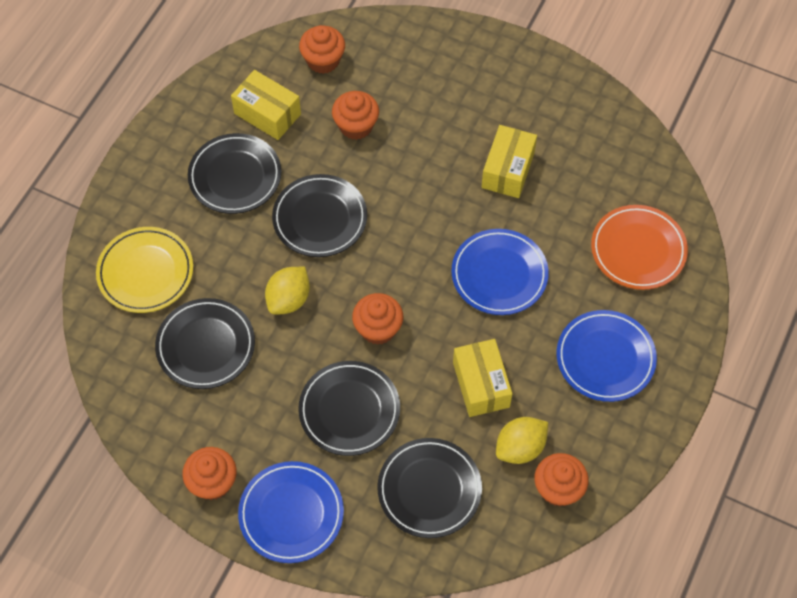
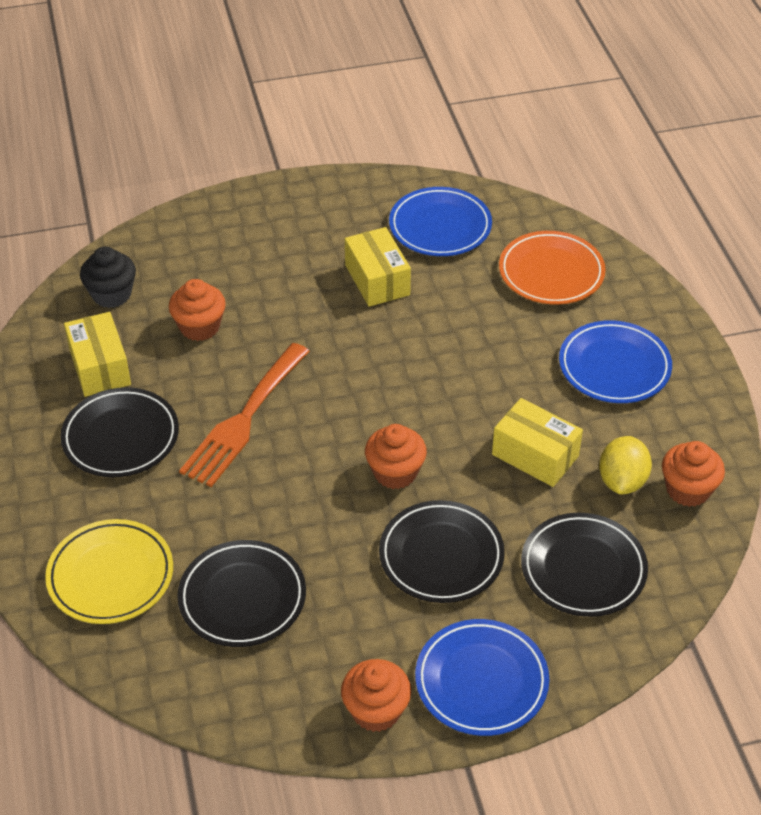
camera: 40 degrees left, 15 degrees down
yellow box [231,70,301,140] -> yellow box turned 75 degrees clockwise [64,312,131,397]
yellow lemon [265,267,310,314] -> none
black plate [272,174,367,257] -> orange fork [179,343,310,487]
orange cupcake [299,25,345,74] -> black cupcake [80,247,136,308]
blue plate [451,229,549,315] -> blue plate moved to [389,187,492,256]

